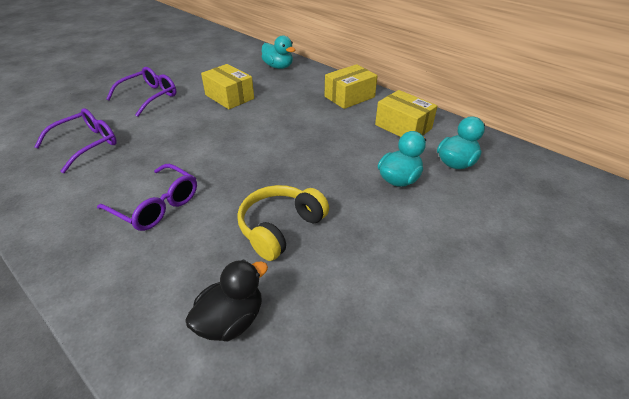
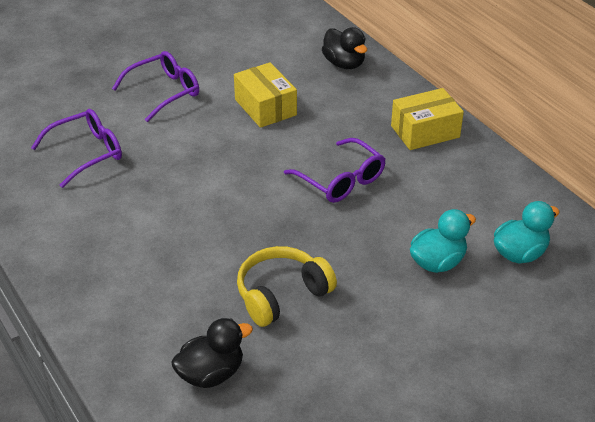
camera: 15 degrees right, 0 degrees up
purple glasses [97,164,197,231] -> purple glasses moved to [284,138,386,203]
turquoise duck [262,35,295,69] -> black duck [322,27,367,69]
yellow box [375,90,437,137] -> none

